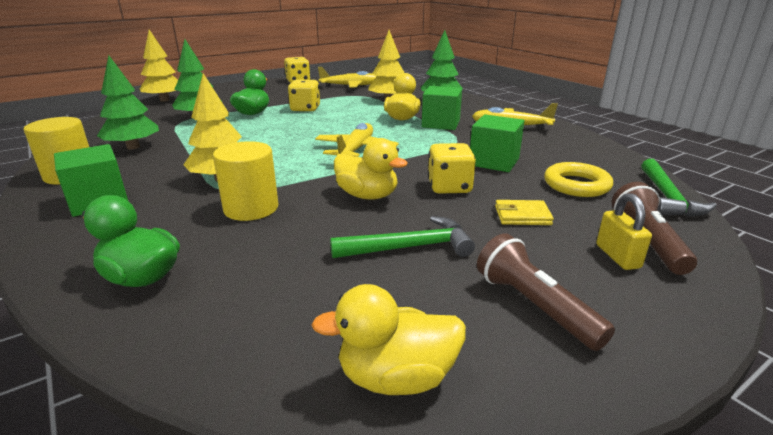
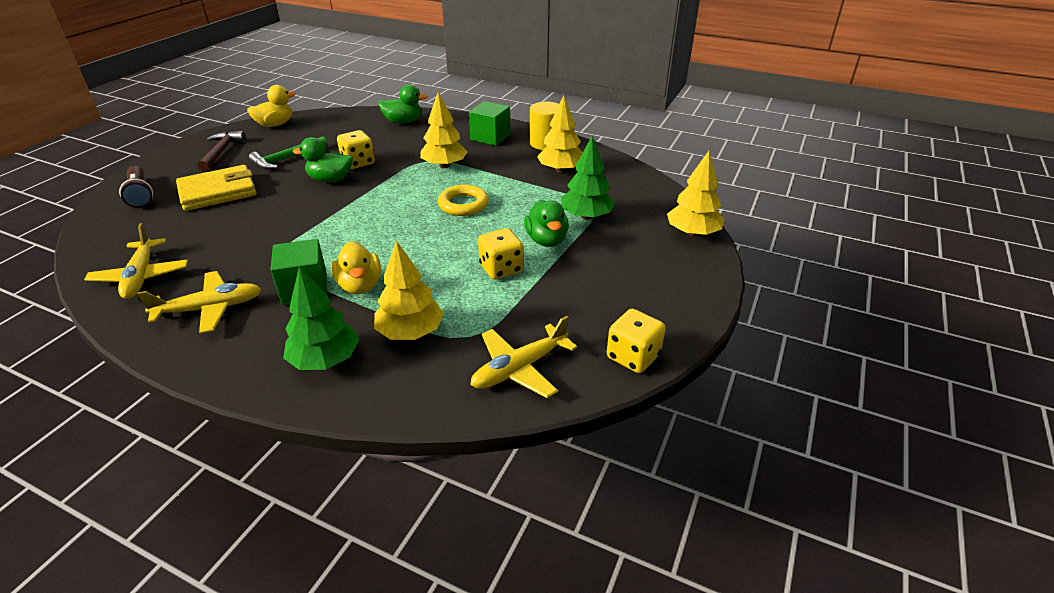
camera: 150 degrees right, 10 degrees up
green tree [97,55,159,149] -> yellow tree [537,96,583,173]
yellow cylinder [213,141,278,221] -> none
yellow plane [315,123,399,157] -> yellow plane moved to [84,223,188,299]
yellow duck [334,138,408,200] -> green duck [293,137,353,182]
yellow dice [428,143,476,194] -> yellow dice moved to [337,130,375,169]
green cube [470,115,524,172] -> none
brown flashlight [477,233,615,351] -> brown hammer [197,131,246,171]
yellow wallet [495,200,554,225] -> yellow wallet [176,165,257,211], size x2.03
yellow ring [544,162,613,197] -> yellow ring moved to [438,185,489,216]
yellow padlock [596,193,652,270] -> none
green hammer [641,159,717,217] -> none

